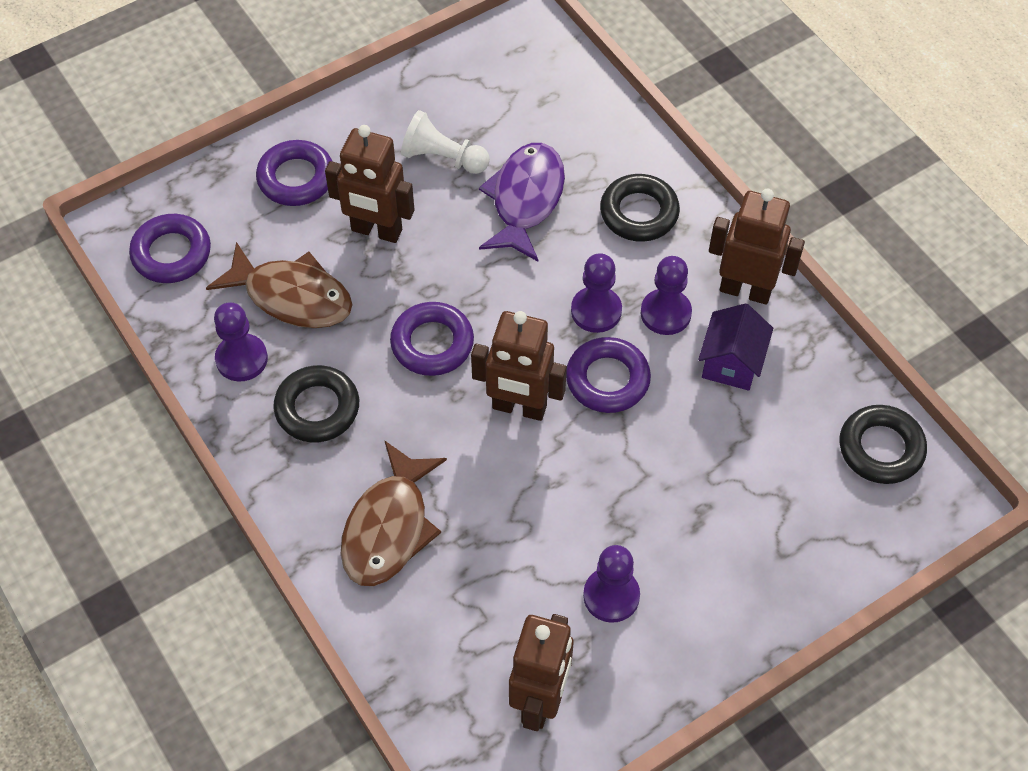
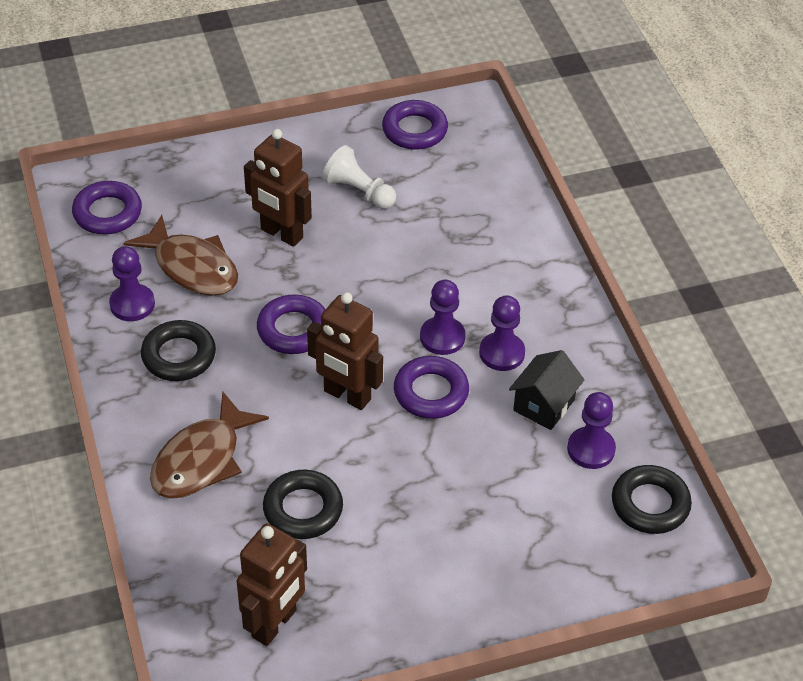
camera: 15 degrees right, 10 degrees down
purple ring [256,140,333,206] -> purple ring moved to [382,100,448,150]
purple fish [479,143,565,261] -> none
purple pawn [583,545,640,623] -> purple pawn moved to [567,392,616,469]
black ring [600,174,680,242] -> black ring moved to [263,470,343,539]
purple house [698,303,773,391] -> black house [509,350,584,430]
brown robot [709,188,805,305] -> none

